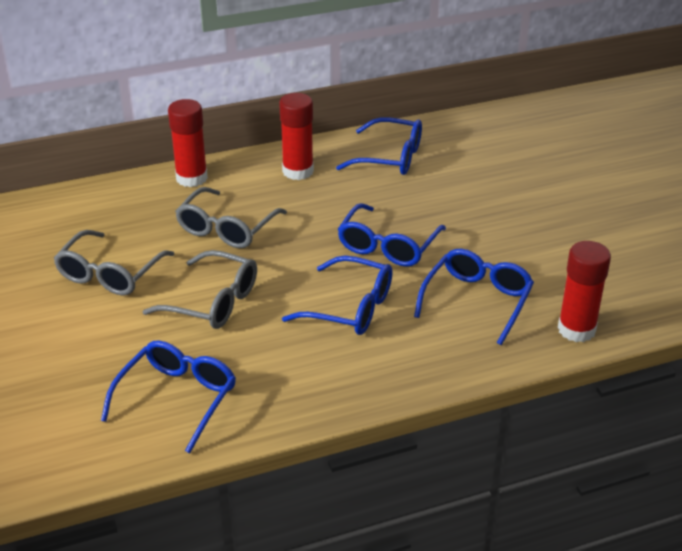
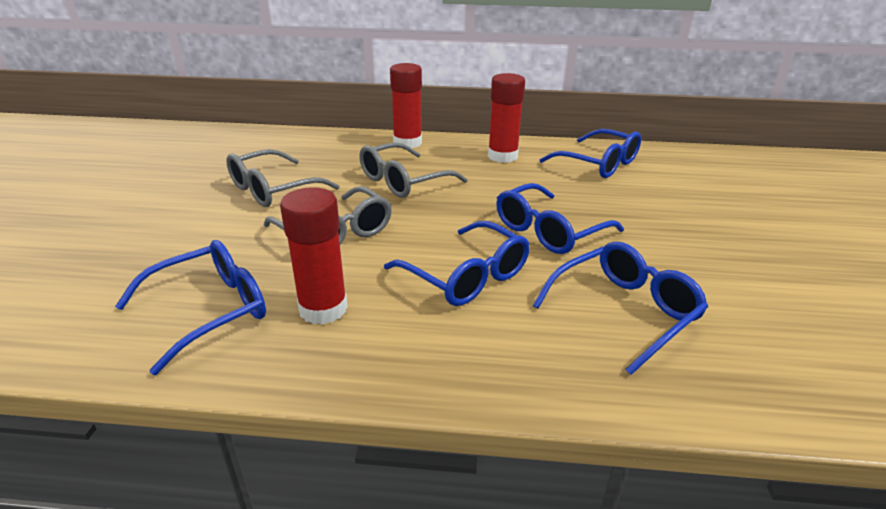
camera: 25 degrees right, 5 degrees down
red glue stick [558,241,611,342] -> red glue stick moved to [280,187,348,325]

